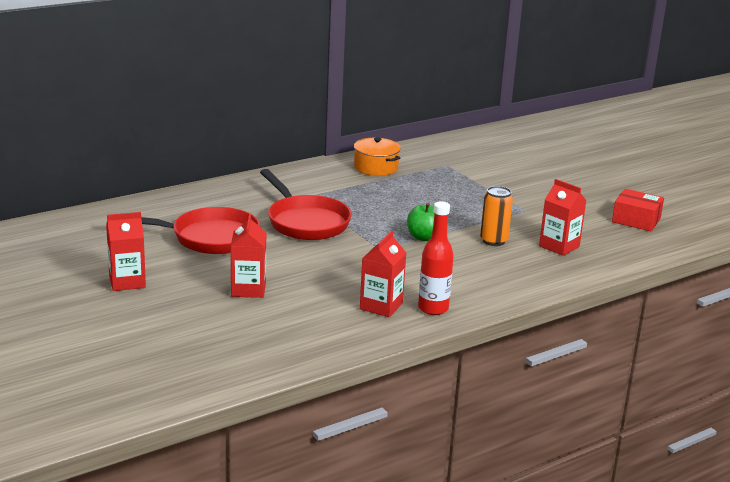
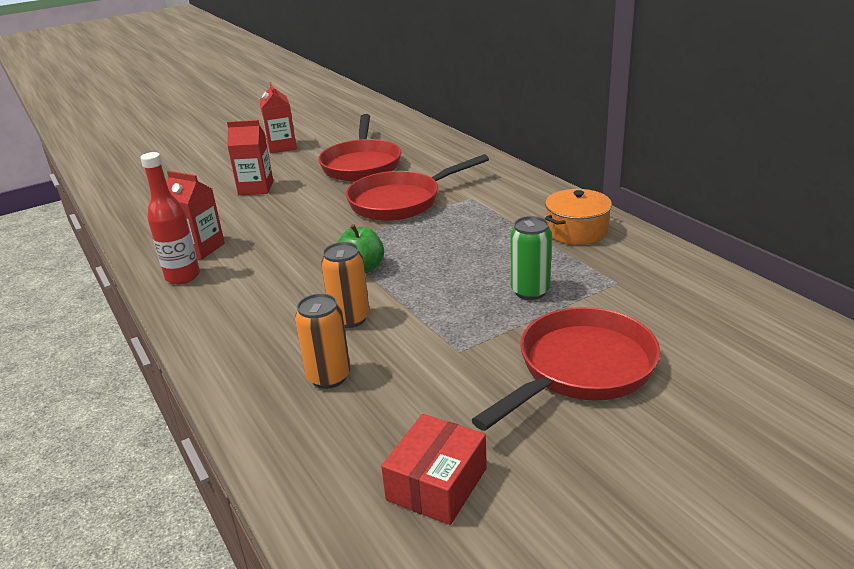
camera: 95 degrees right, 5 degrees up
red carton [539,179,586,256] -> orange can [295,294,350,389]
none -> red pan [472,307,660,431]
none -> green can [511,216,552,300]

